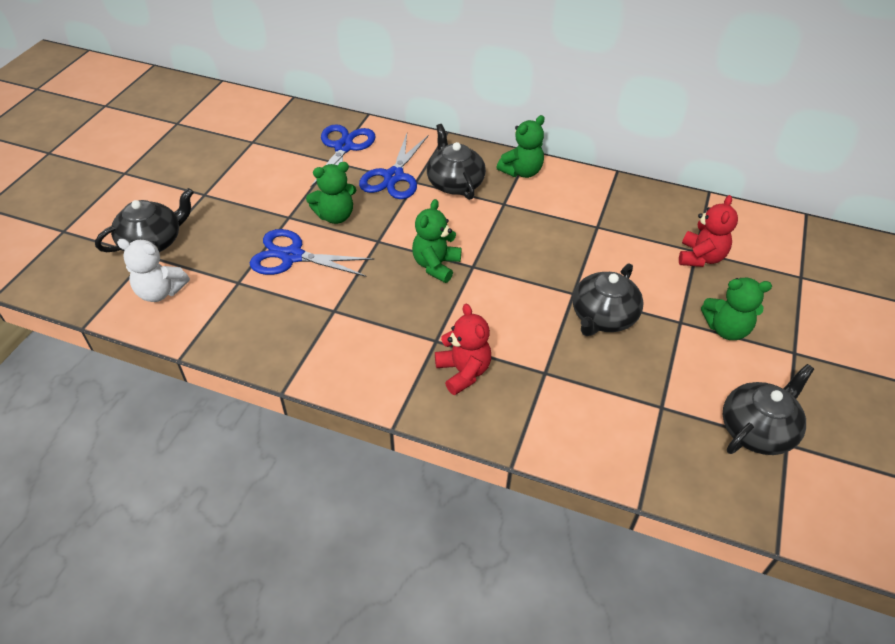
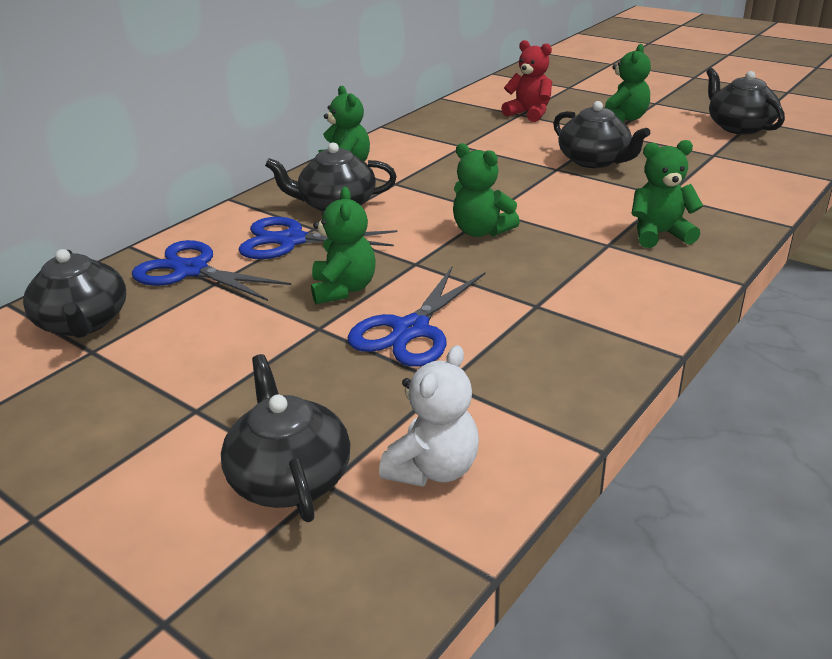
camera: 70 degrees left, 15 degrees down
blue scissors [359,134,428,199] -> blue scissors turned 150 degrees clockwise [239,217,398,259]
red teddy bear [435,303,491,395] -> green teddy bear [631,140,703,248]
none -> black teapot [23,249,126,338]

